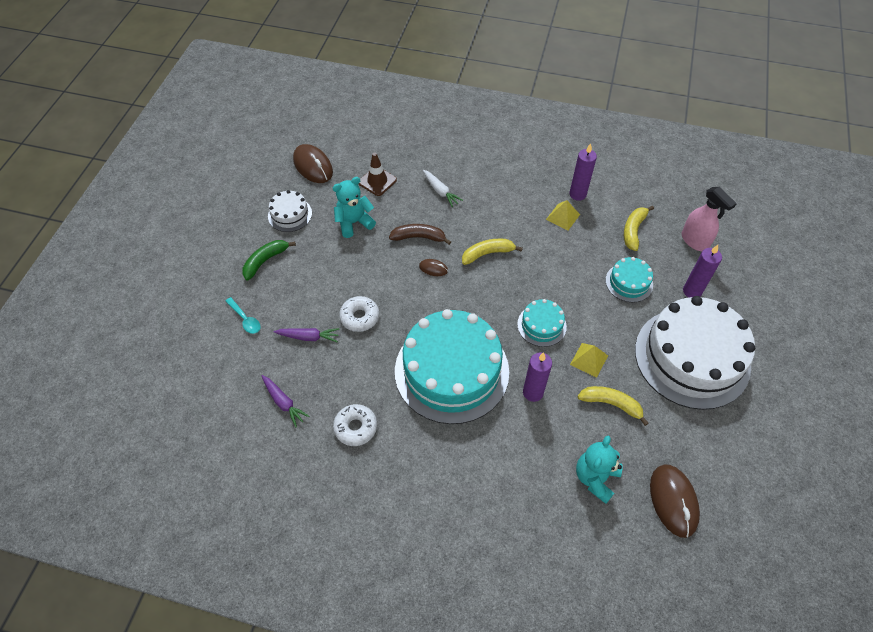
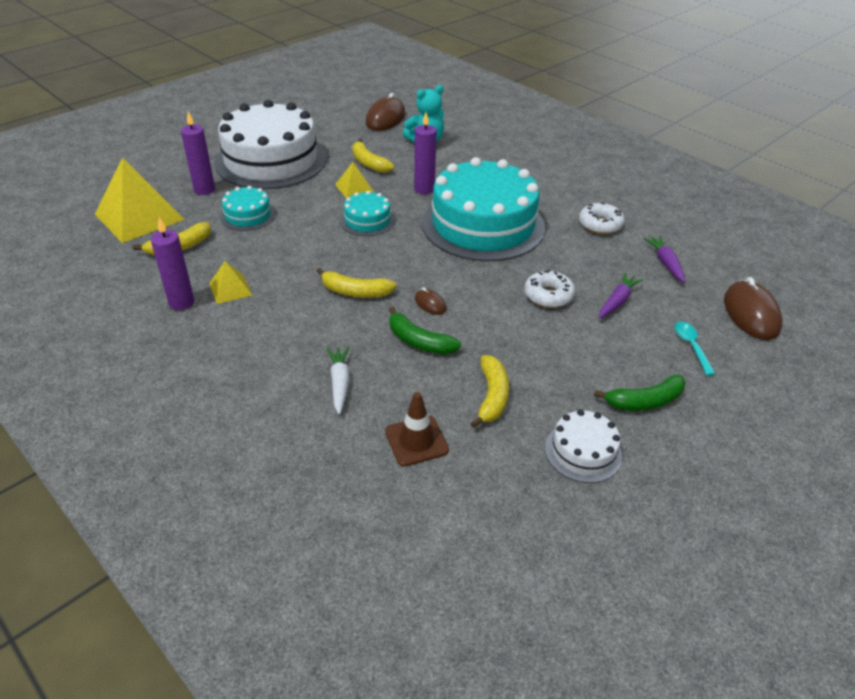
camera: 150 degrees left, 15 degrees down
purple carrot [274,328,339,342] -> purple carrot turned 90 degrees clockwise [599,273,643,318]
brown mouse [293,144,333,183] -> brown mouse moved to [724,277,782,340]
turquoise teddy bear [333,177,376,238] -> yellow banana [471,355,509,428]
brown banana [389,224,451,245] -> green banana [389,307,461,354]
pink spray bottle [682,187,737,251] -> yellow pyramid [95,158,185,243]

